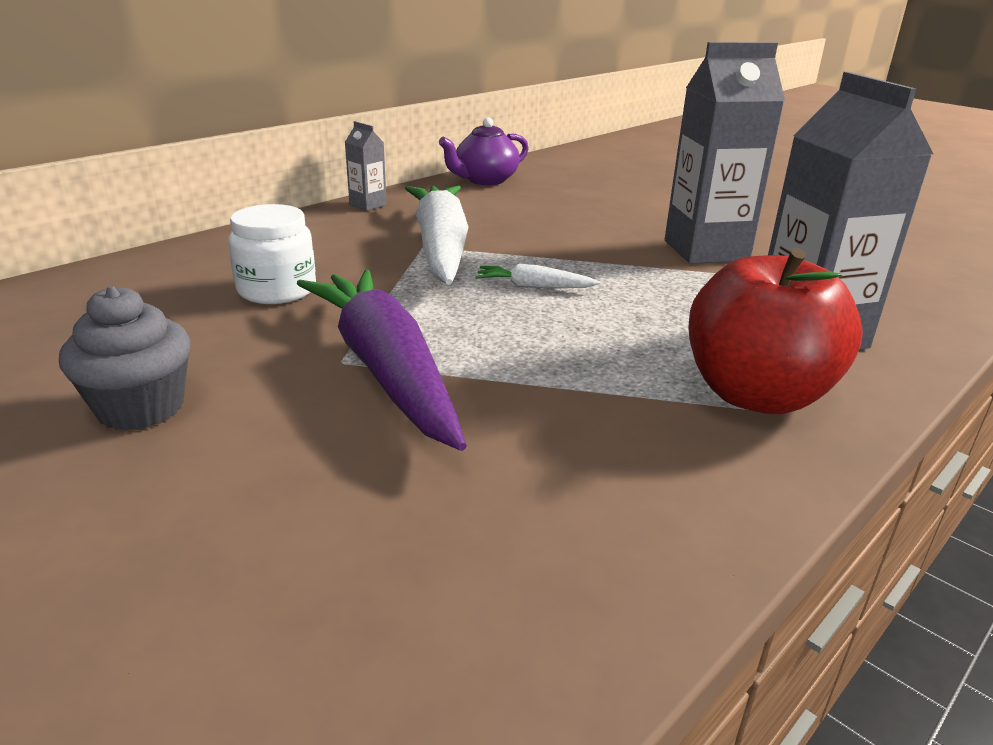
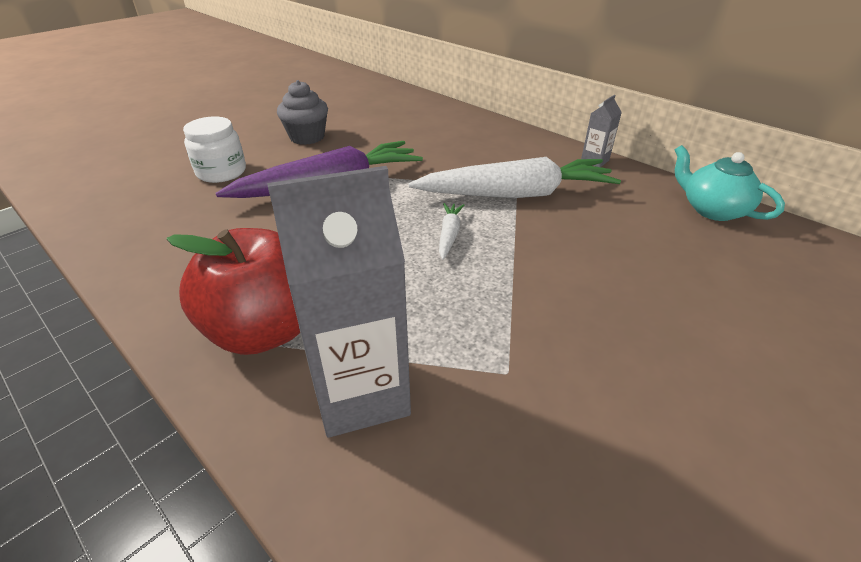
camera: 90 degrees right, 10 degrees up
white jar [228,204,316,304] -> white jar moved to [183,116,246,183]
purple teapot [439,117,529,185] -> turquoise teapot [675,145,785,221]
grey carton [665,42,785,264] -> none

